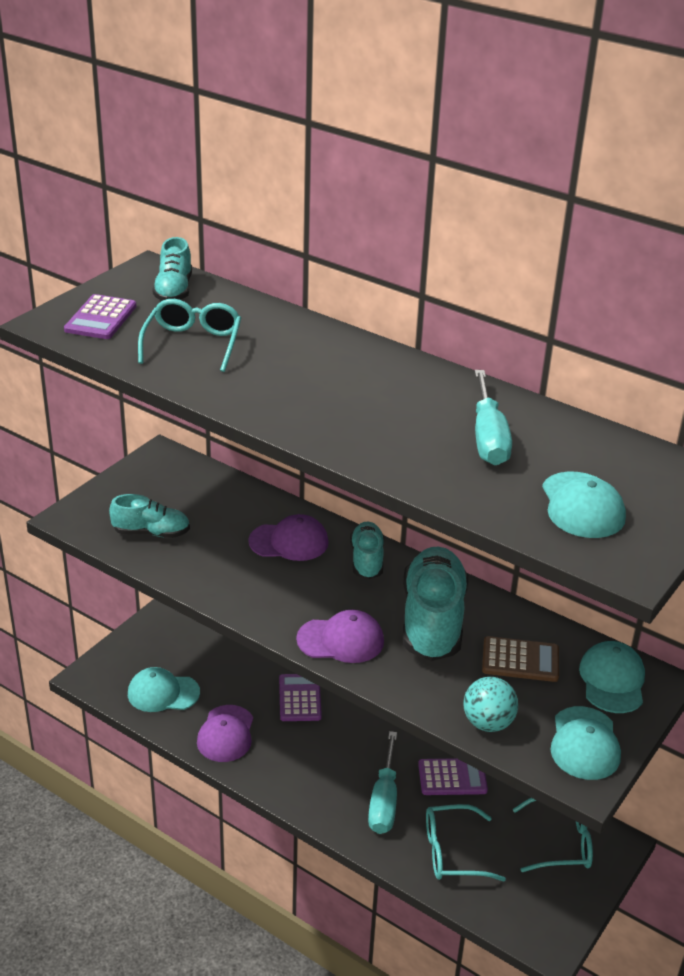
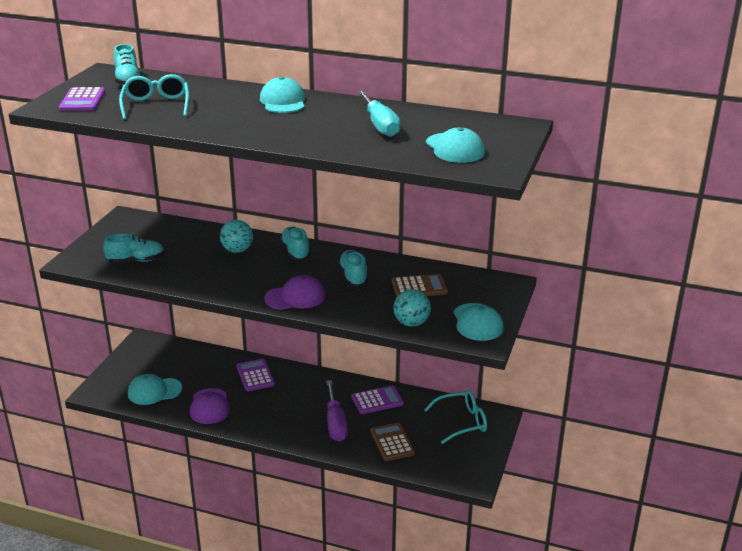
camera: 15 degrees left, 5 degrees down
purple cap [248,514,329,561] -> turquoise ball [220,220,253,253]
turquoise screwdriver [368,731,397,834] -> purple screwdriver [326,380,348,442]
turquoise shoe [403,547,468,661] -> turquoise shoe [338,250,368,286], size x0.55
turquoise glasses [426,804,506,881] -> brown calculator [370,423,415,461]
turquoise cap [579,641,645,713] -> turquoise cap moved to [260,76,305,113]

